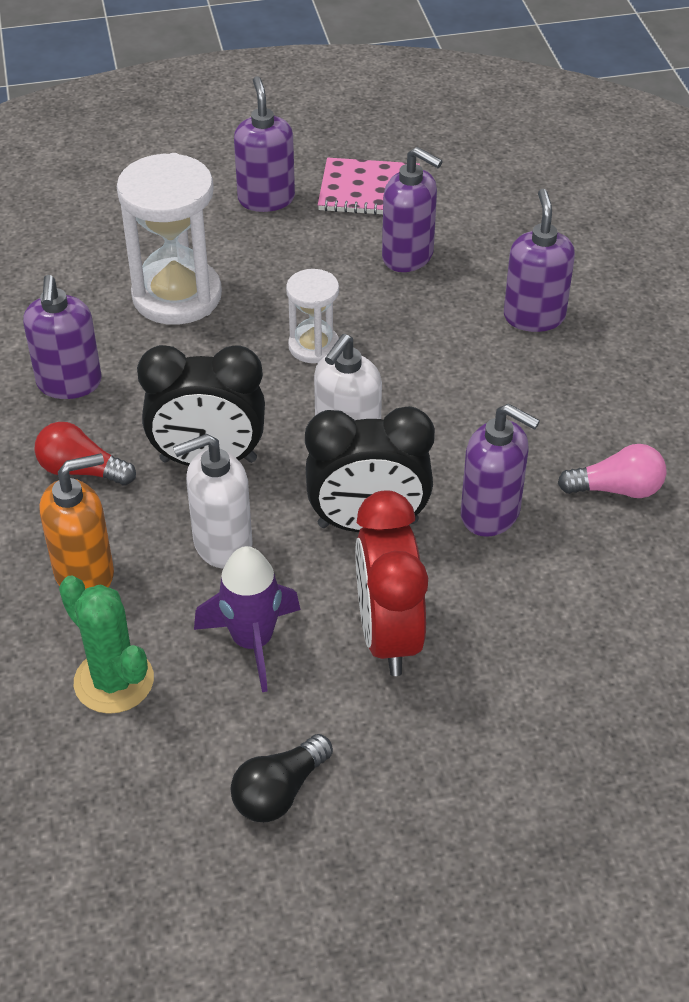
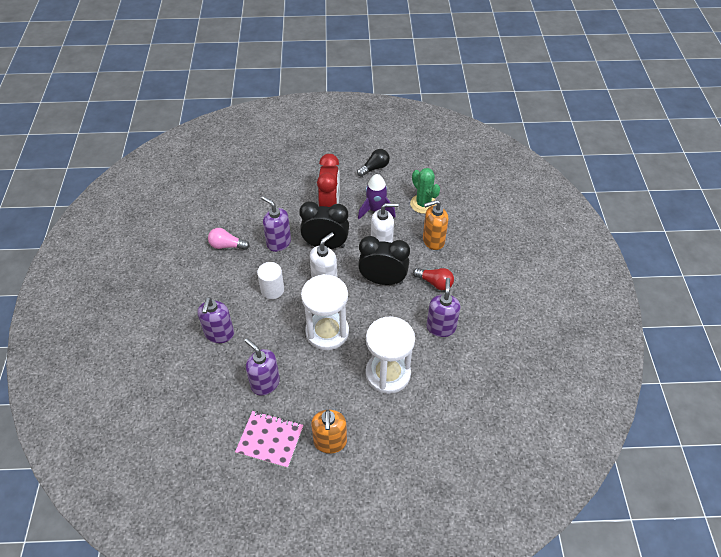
camera: 170 degrees left, 5 degrees up
purple soap dispenser [234,76,295,212] -> orange soap dispenser [311,410,347,454]
white hourglass [286,269,339,363] -> white hourglass [301,274,349,350], size x1.82
none -> white cylinder [257,262,284,299]

